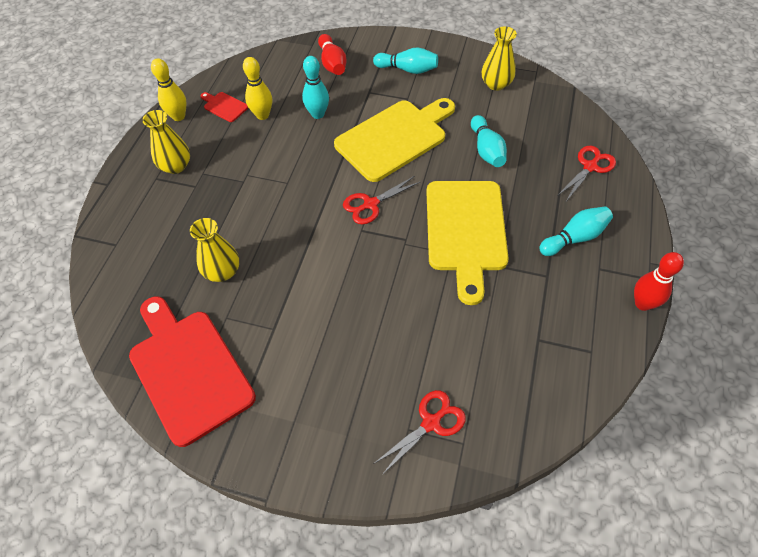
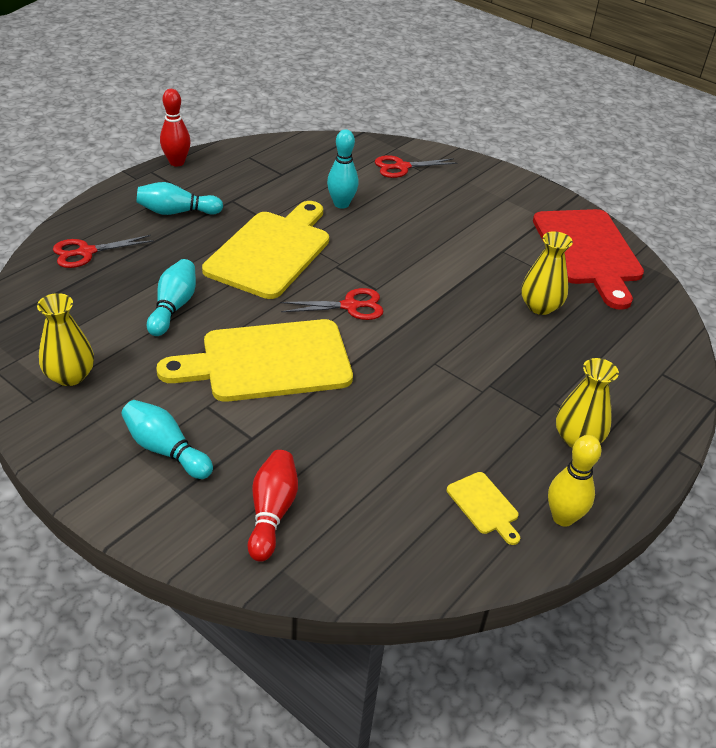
camera: 160 degrees left, 15 degrees down
red cutting board [200,92,248,122] -> yellow cutting board [447,472,520,545]
yellow bowling pin [243,57,272,120] -> none
turquoise bowling pin [302,56,329,119] -> turquoise bowling pin moved to [327,129,359,209]

